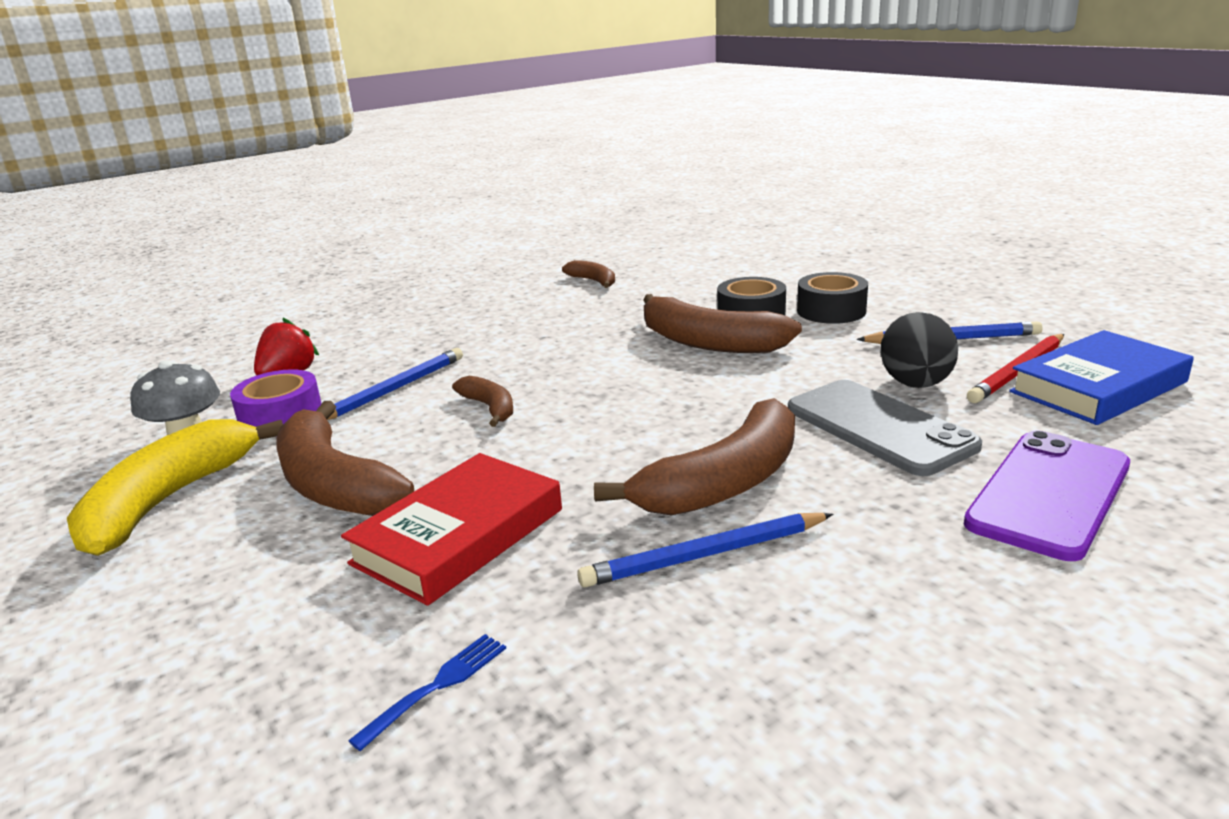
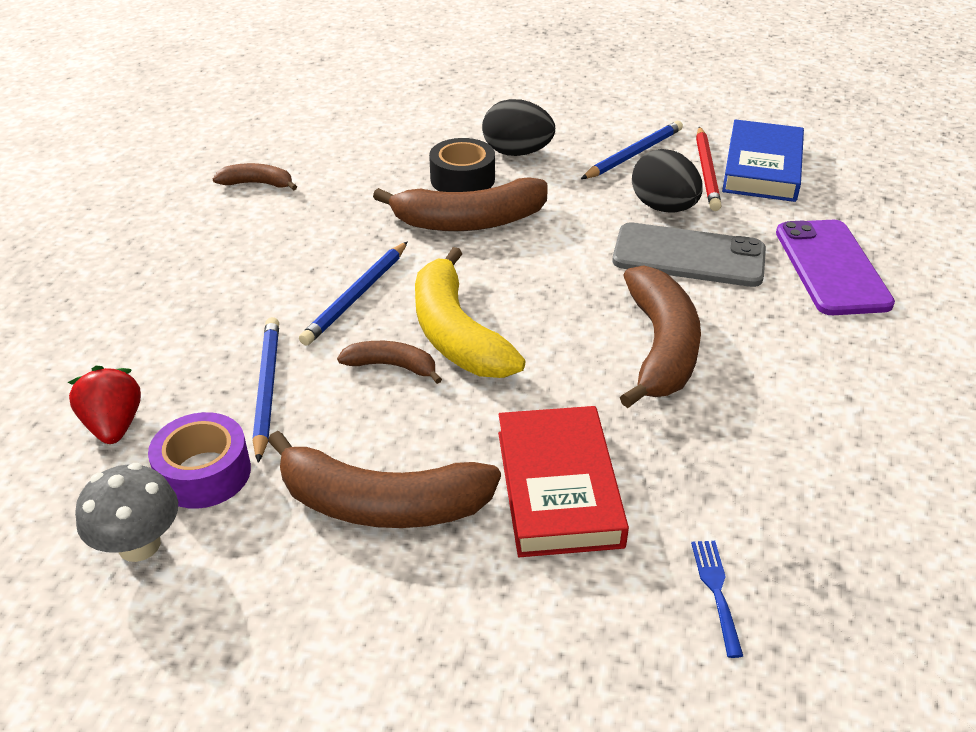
camera: 45 degrees left, 15 degrees up
yellow banana [67,419,283,556] -> yellow banana moved to [415,247,526,378]
blue pencil [577,513,833,588] -> blue pencil moved to [299,242,407,346]
black tape [797,272,868,324] -> black egg [482,99,555,156]

